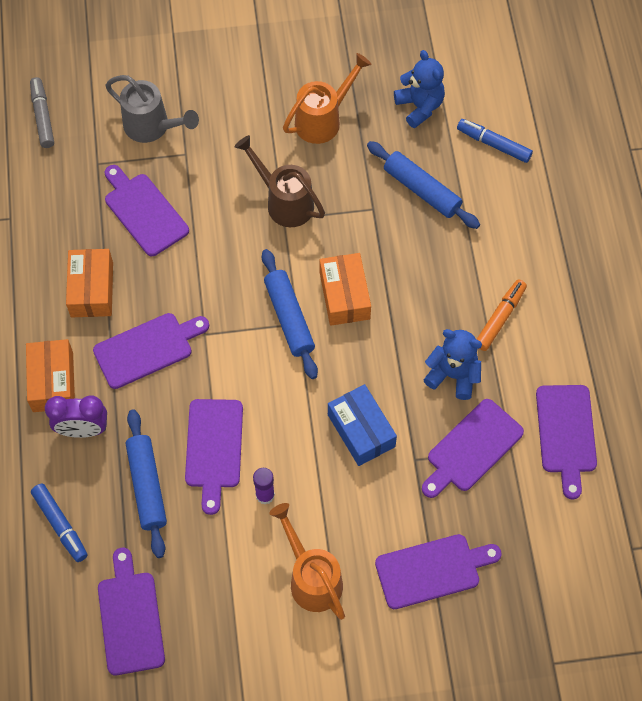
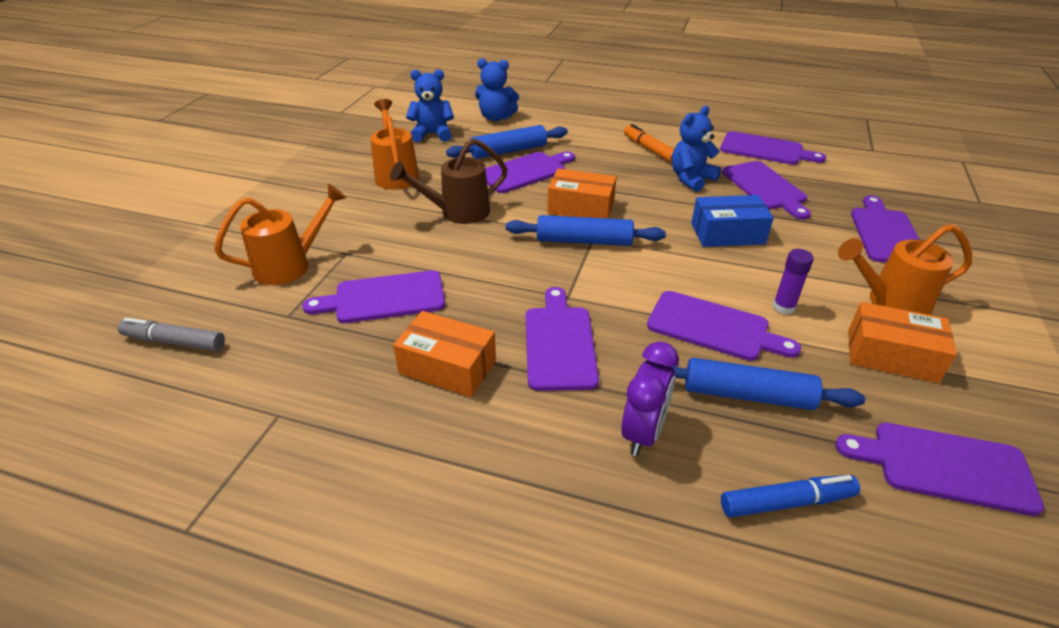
camera: 65 degrees left, 25 degrees down
orange box [26,339,75,412] -> orange box moved to [848,302,957,383]
grey watering can [105,75,199,143] -> orange watering can [214,184,346,285]
blue marker [457,119,533,163] -> blue teddy bear [475,58,519,121]
none -> purple cutting board [485,152,575,193]

